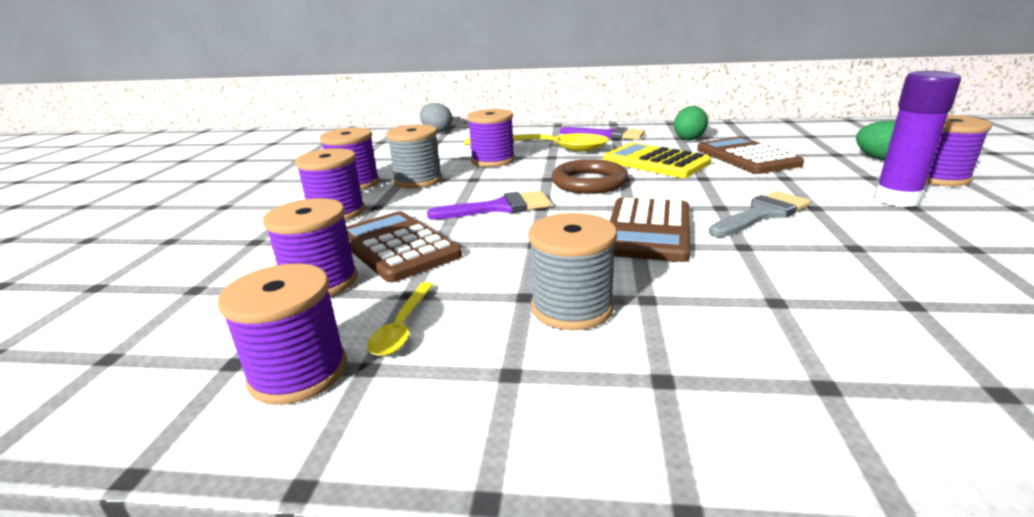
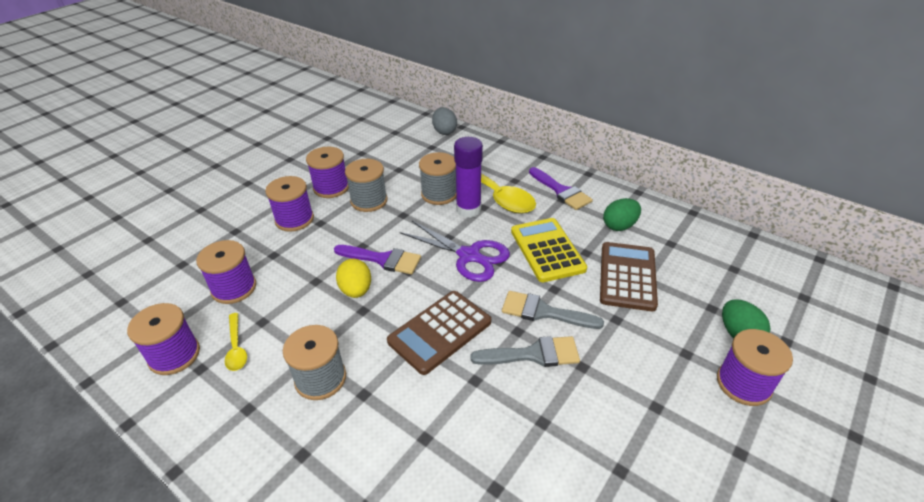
camera: 30 degrees right, 15 degrees up
brown calculator [346,211,462,282] -> none
yellow spoon [367,282,434,356] -> yellow spoon turned 60 degrees counterclockwise [225,313,247,371]
purple spool [467,109,515,167] -> grey spool [419,152,456,205]
brown ring [552,159,628,194] -> purple scissors [400,221,510,282]
purple glue stick [874,71,961,207] -> purple glue stick moved to [454,137,483,218]
none -> yellow egg [336,259,371,298]
none -> grey brush [502,291,604,329]

